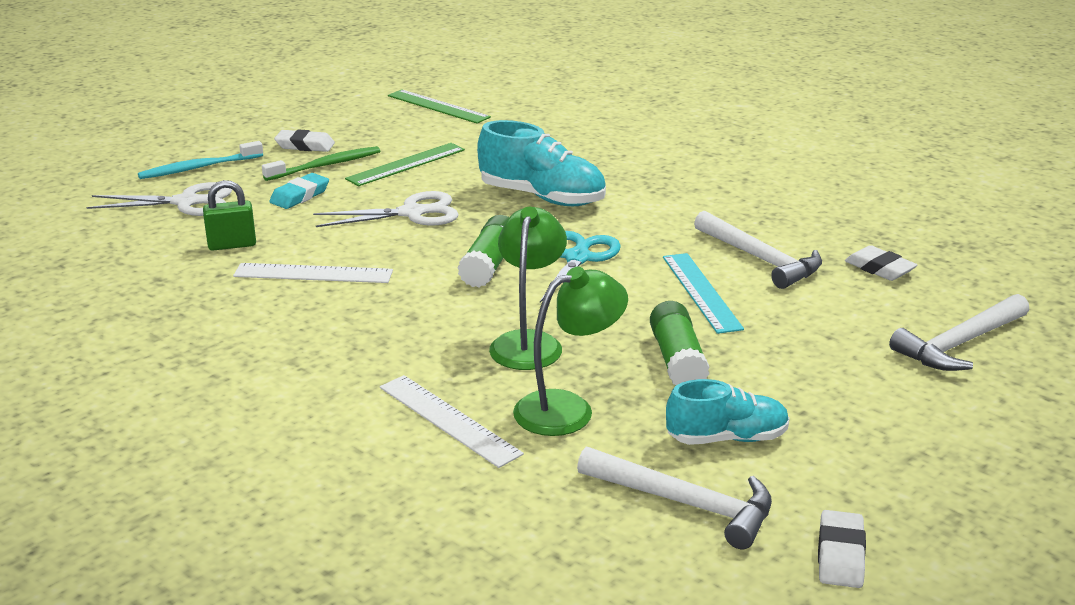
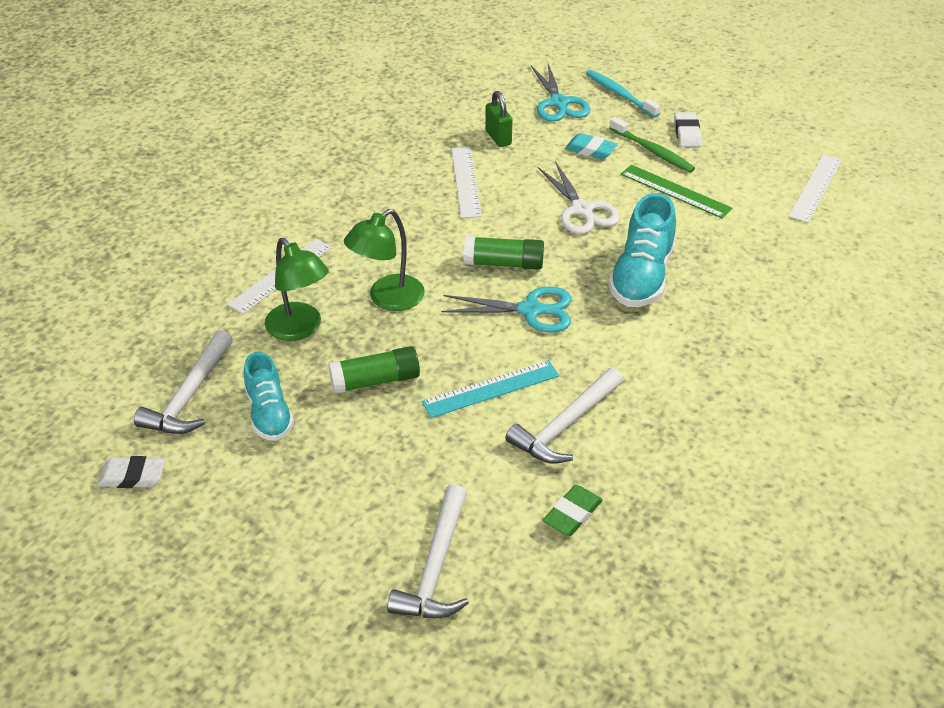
camera: 80 degrees right, 15 degrees up
white scissors [86,182,232,216] -> turquoise scissors [531,64,590,122]
green ruler [388,89,491,124] -> white ruler [788,155,842,223]
green lamp [489,207,567,370] -> green lamp turned 135 degrees clockwise [344,209,425,311]
white eraser [845,245,917,281] -> green eraser [543,485,603,536]
white hammer [889,294,1029,371] -> white hammer turned 120 degrees counterclockwise [387,484,469,618]

